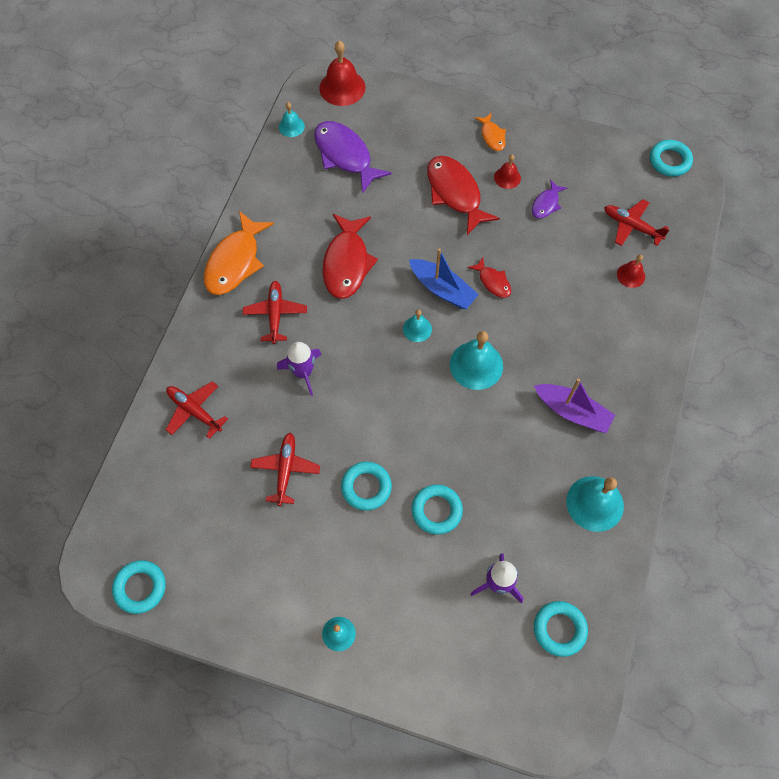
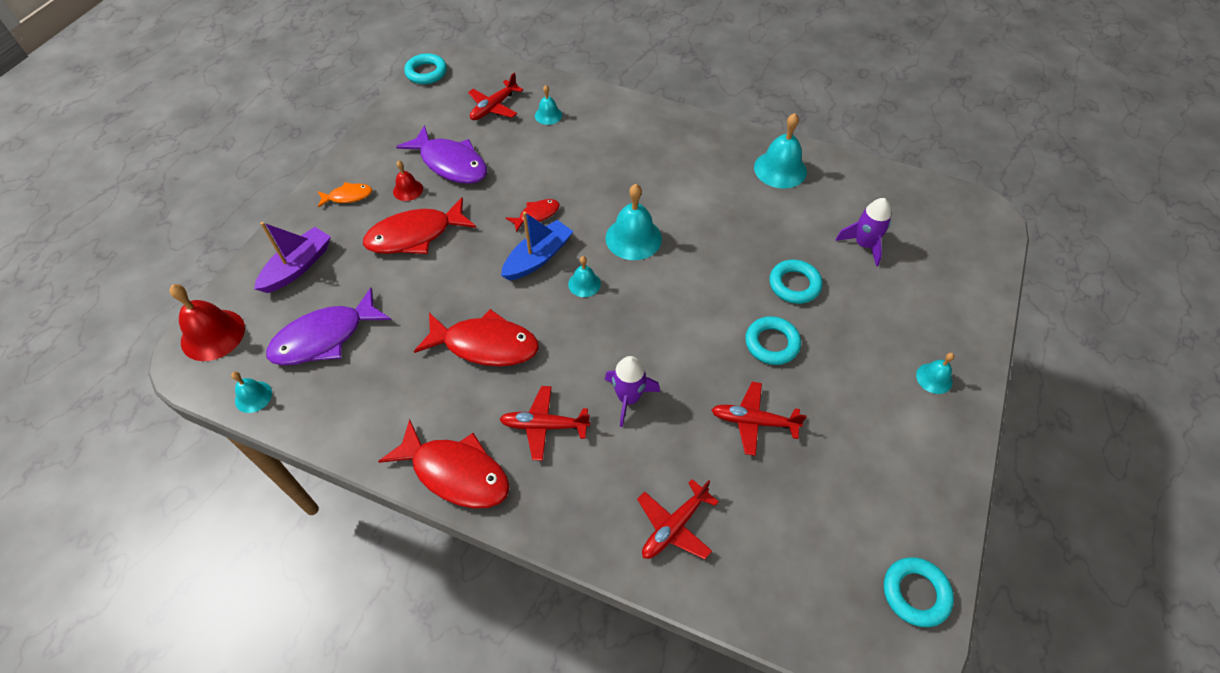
camera: 85 degrees left, 10 degrees down
orange fish [204,211,274,295] -> red fish [378,419,510,508]
purple fish [532,179,567,219] -> purple fish [396,125,487,184], size x1.94
purple boat [534,378,615,433] -> purple boat moved to [254,222,331,293]
turquoise ring [534,601,588,657] -> none
red bell [617,255,645,288] -> turquoise bell [535,85,562,125]

